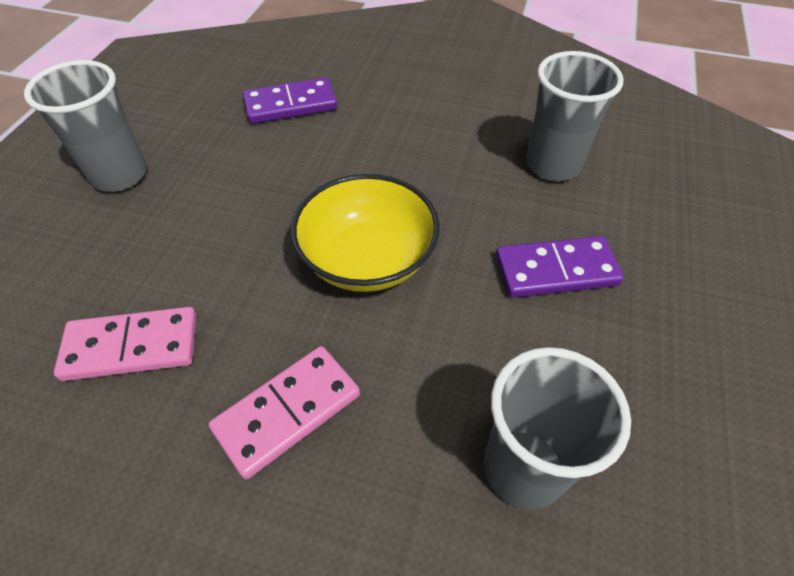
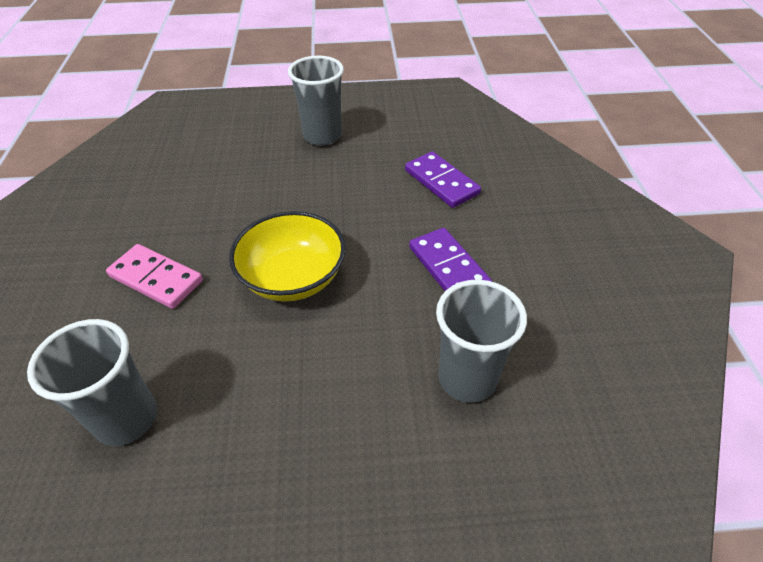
camera: 70 degrees right, 5 degrees down
pink domino [54,307,196,381] -> none
purple domino [496,236,624,298] -> purple domino moved to [409,228,492,291]

